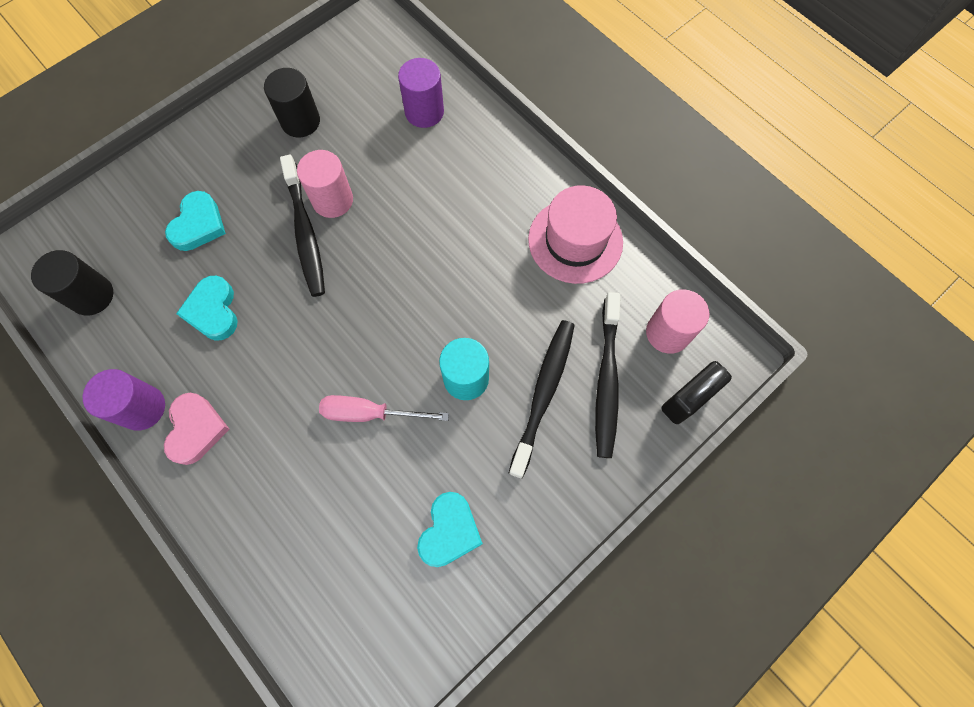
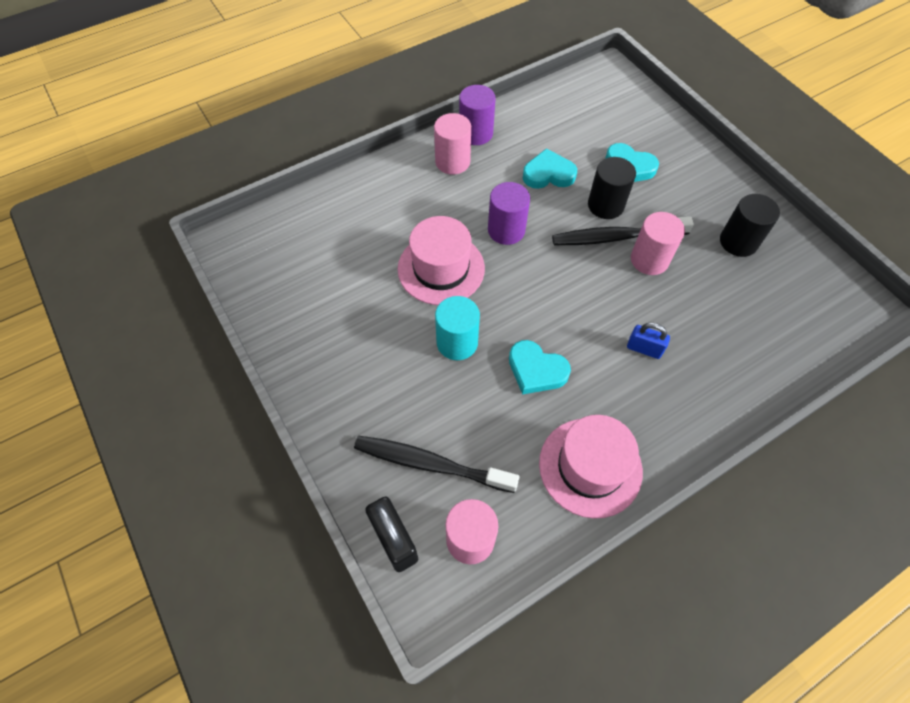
camera: 100 degrees right, 10 degrees down
black cylinder [31,250,113,315] -> black cylinder moved to [588,157,636,219]
pink heart [164,393,230,465] -> pink cylinder [434,113,471,175]
pink screwdriver [319,395,449,422] -> pink hat [398,216,485,305]
purple cylinder [398,58,444,128] -> purple cylinder moved to [488,182,530,245]
turquoise heart [417,492,483,567] -> turquoise heart moved to [509,340,571,394]
black toothbrush [509,320,575,479] -> none
none -> blue padlock [627,323,670,359]

